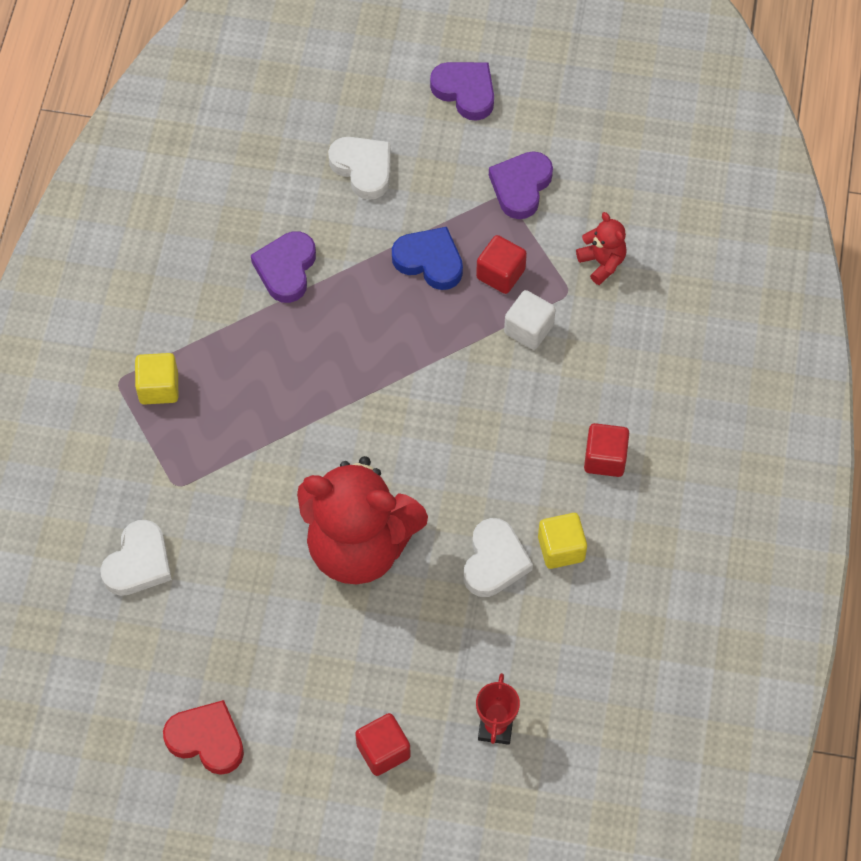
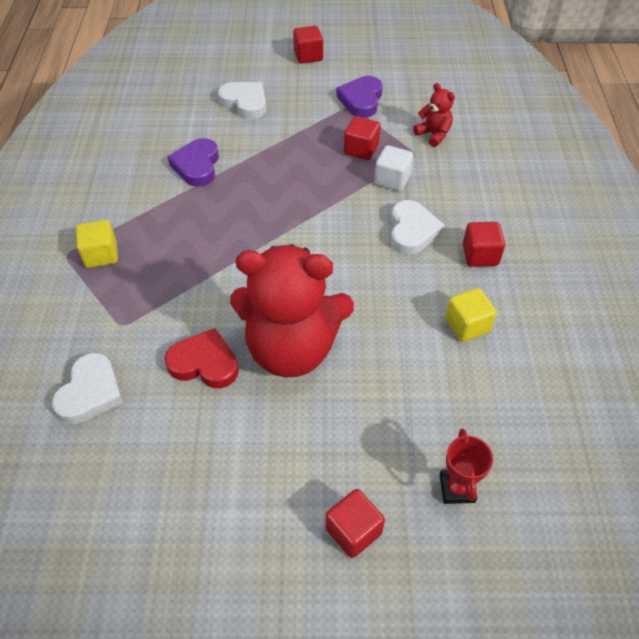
camera: 10 degrees left, 10 degrees down
red heart [163,700,244,775] -> red heart moved to [165,328,239,388]
blue heart [392,227,463,290] -> none
purple heart [430,62,494,121] -> red cube [293,26,323,64]
white heart [464,518,533,597] -> white heart moved to [391,200,445,255]

